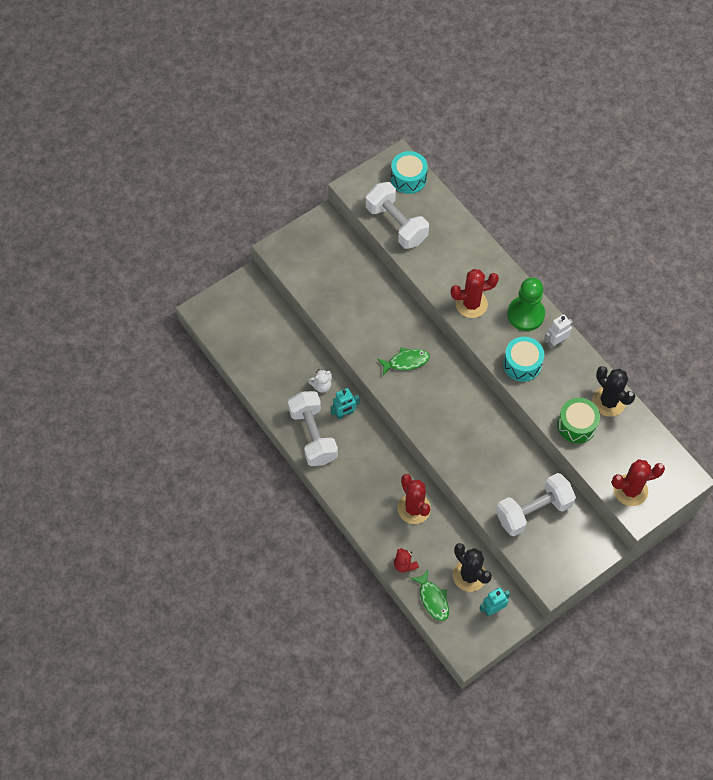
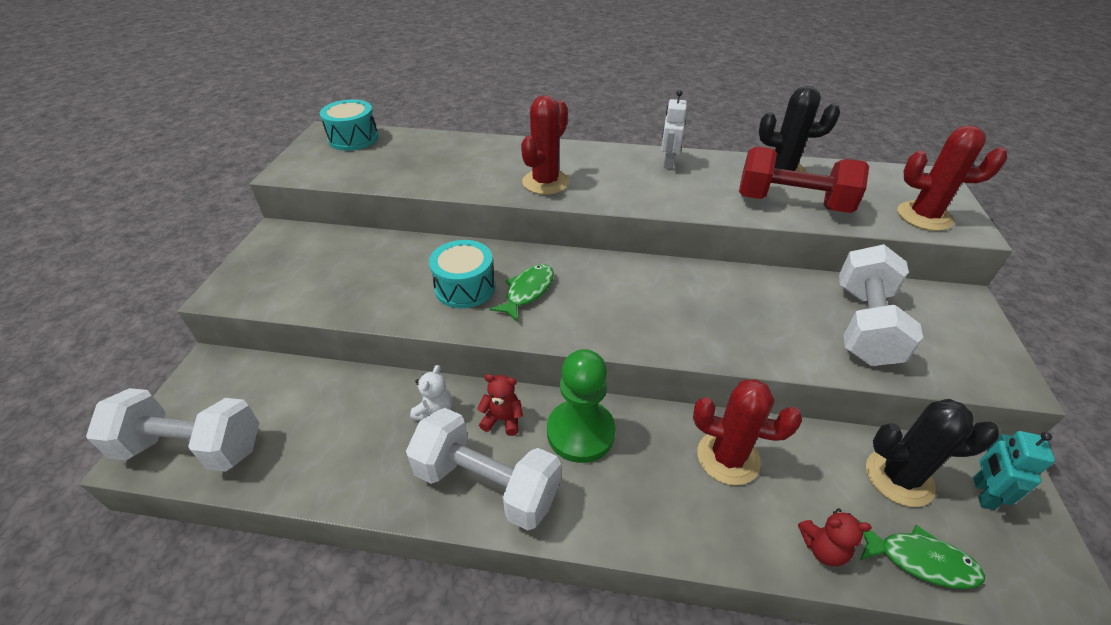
camera: 45 degrees left, 20 degrees down
turquoise robot [330,388,359,419] -> red teddy bear [477,374,523,436]
white dumbbell [366,182,429,249] -> white dumbbell moved to [86,388,259,472]
turquoise drum [503,337,545,382] -> turquoise drum moved to [429,240,495,308]
green pawn [507,277,545,331] -> green pawn moved to [547,349,616,463]
green drum [557,398,600,444] -> red dumbbell [739,146,869,213]
red cactus [611,459,665,506] -> red cactus turned 75 degrees clockwise [897,125,1007,231]

